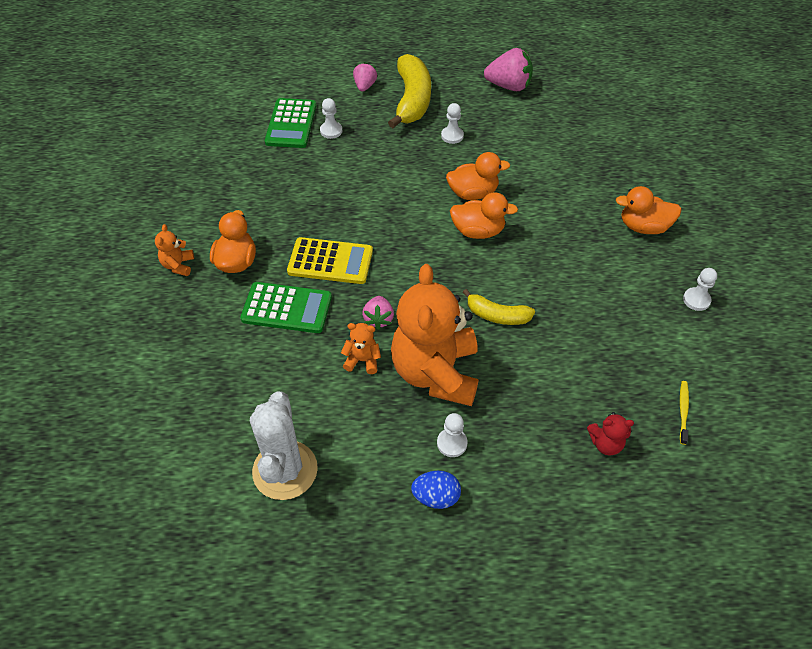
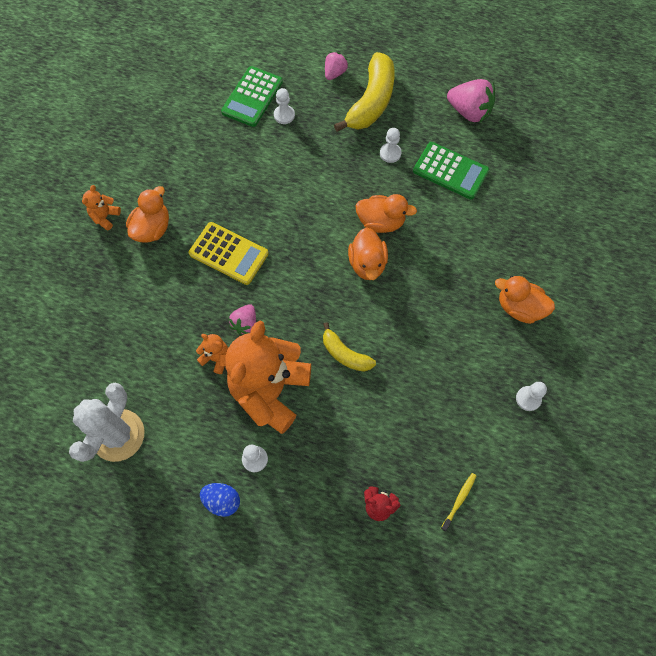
camera: 20 degrees right, 15 degrees up
green calculator [240,282,332,333] -> green calculator moved to [413,142,489,199]
orange duck [450,192,518,239] -> orange duck turned 60 degrees clockwise [348,227,388,280]

